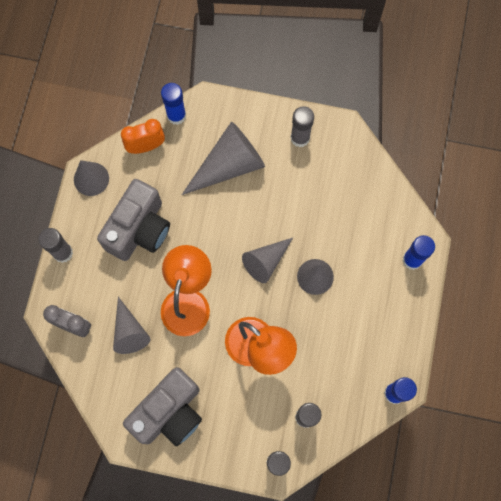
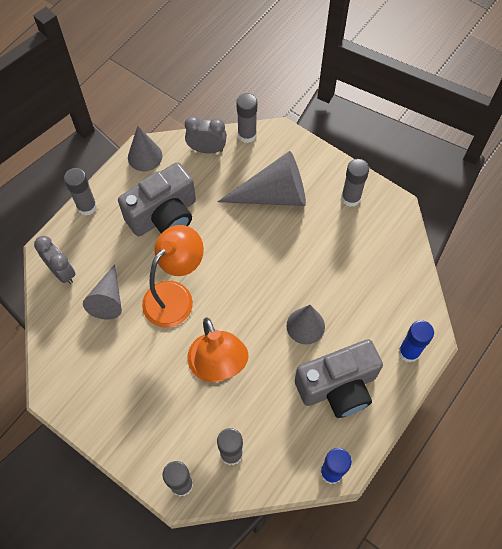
camera: 25 degrees right, 10 degrees down
orange clock [121,119,165,154] -> grey clock [185,116,227,153]
grey camera [123,367,202,447] -> grey camera moved to [295,339,383,418]
blue glue stick [161,83,186,125] -> grey glue stick [236,93,257,143]
grey cone [242,238,293,283] -> none

